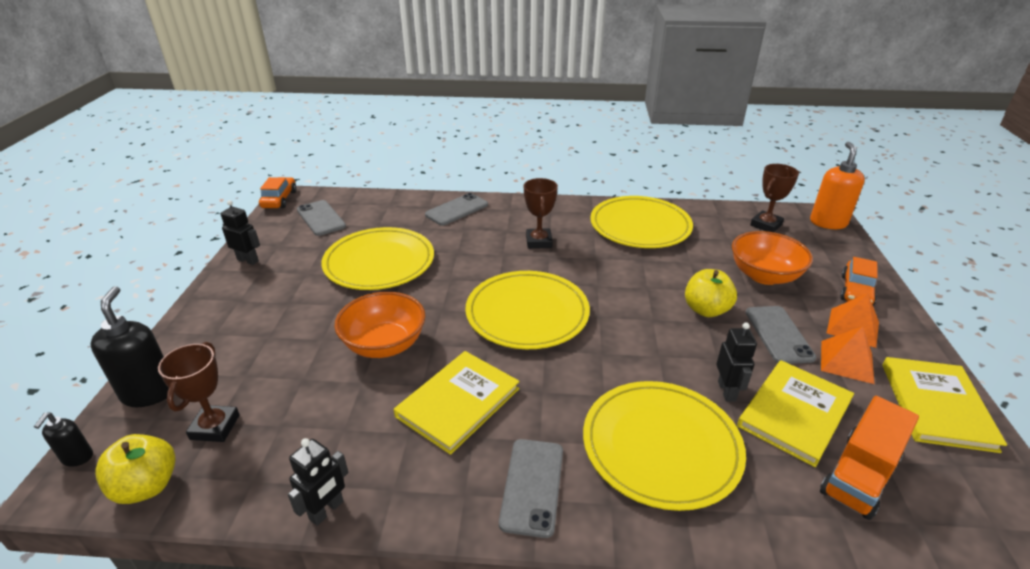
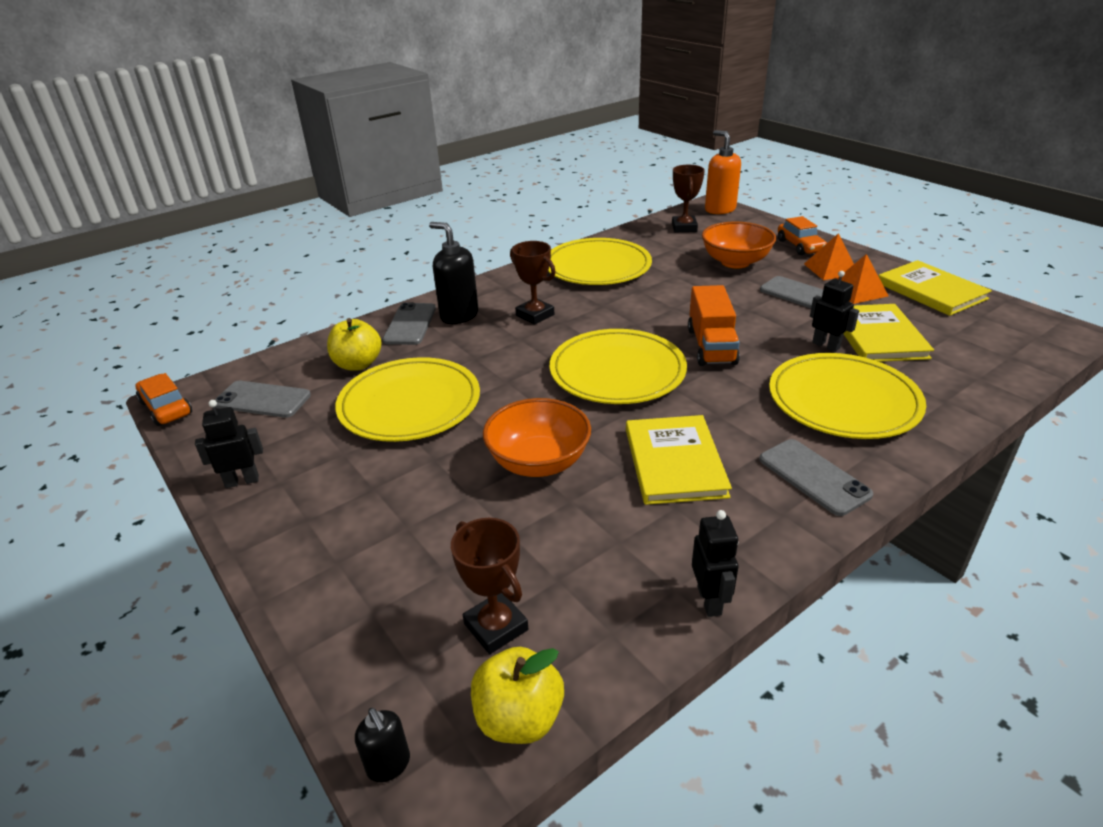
camera: 40 degrees left, 0 degrees up
black soap dispenser [90,286,169,407] -> black soap dispenser moved to [429,222,478,324]
yellow apple [685,269,737,317] -> yellow apple moved to [327,318,381,370]
orange truck [820,396,919,520] -> orange truck moved to [688,285,740,366]

